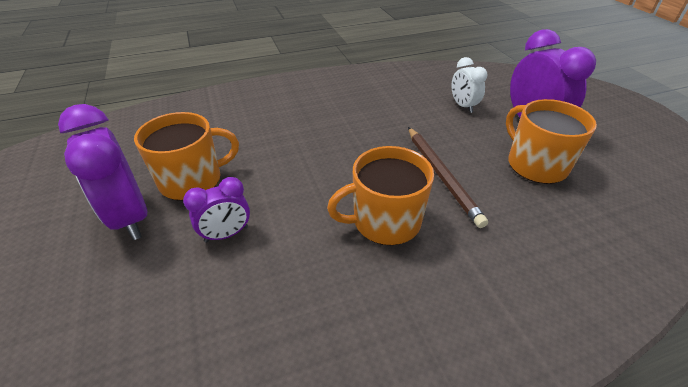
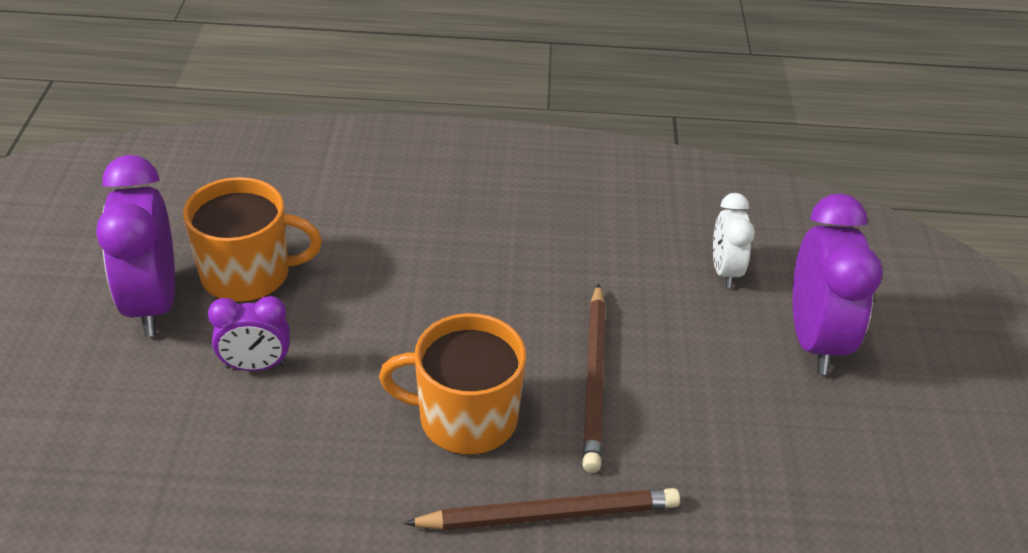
camera: 20 degrees right, 0 degrees up
orange mug [506,99,597,184] -> none
none -> brown pencil [404,488,680,530]

